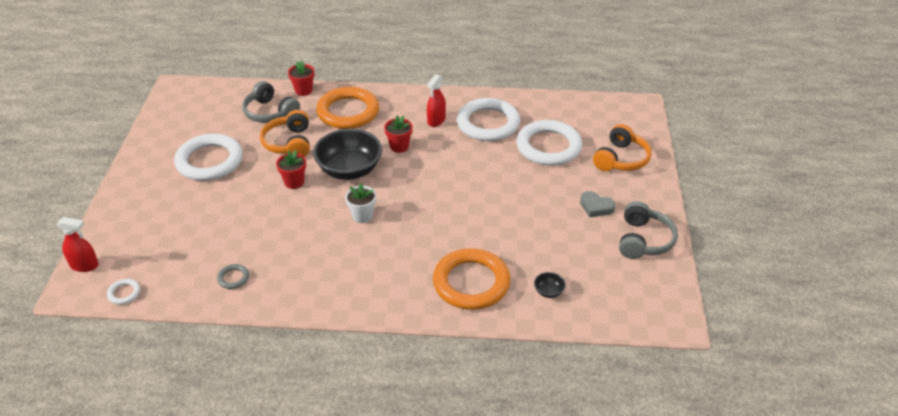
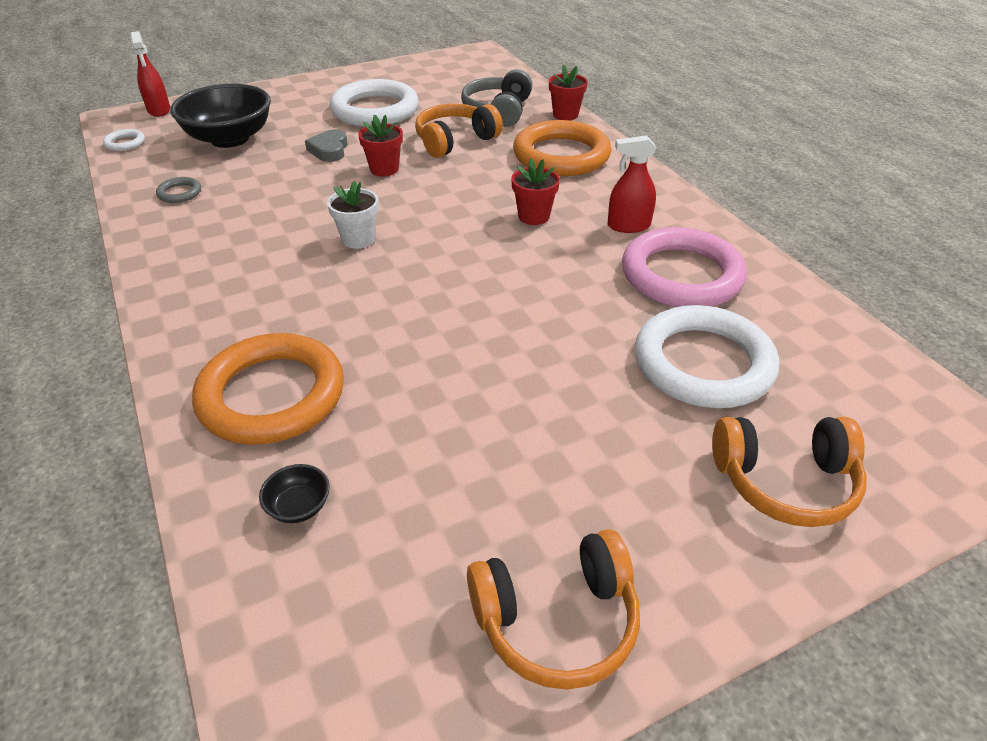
camera: 60 degrees right, 0 degrees up
black bowl [313,129,382,180] -> black bowl moved to [170,84,271,148]
white ring [457,98,520,141] -> pink ring [622,227,747,307]
grey heart [580,191,615,218] -> grey heart moved to [305,129,348,162]
grey headphones [619,201,678,259] -> orange headphones [467,529,640,690]

